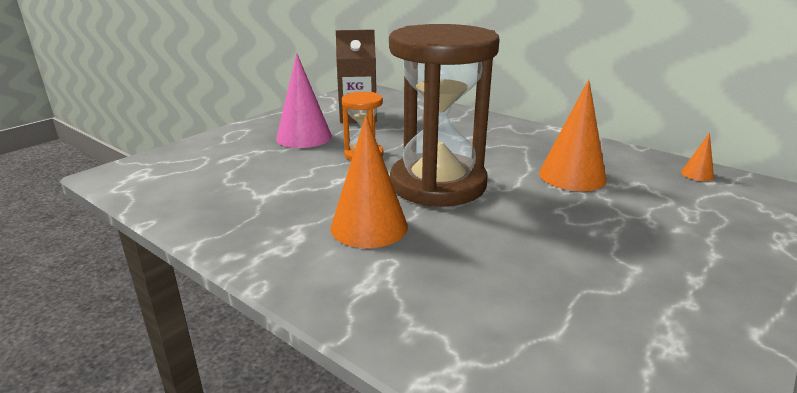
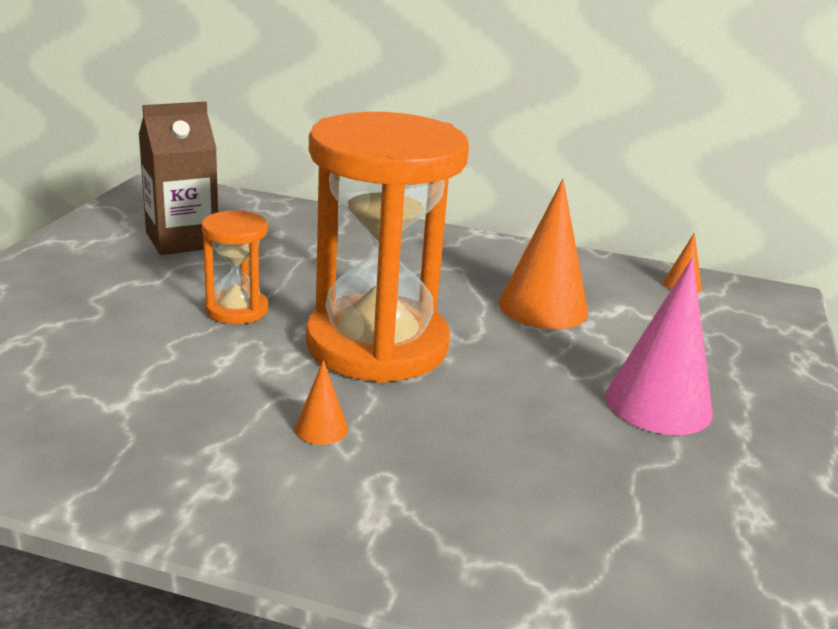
camera: 25 degrees left, 0 degrees up
pink cone [276,53,332,148] -> pink cone moved to [605,258,713,435]
orange cone [330,115,408,248] -> orange cone [295,360,348,445], size x0.46
brown hourglass [389,24,499,207] -> orange hourglass [306,112,469,383]

